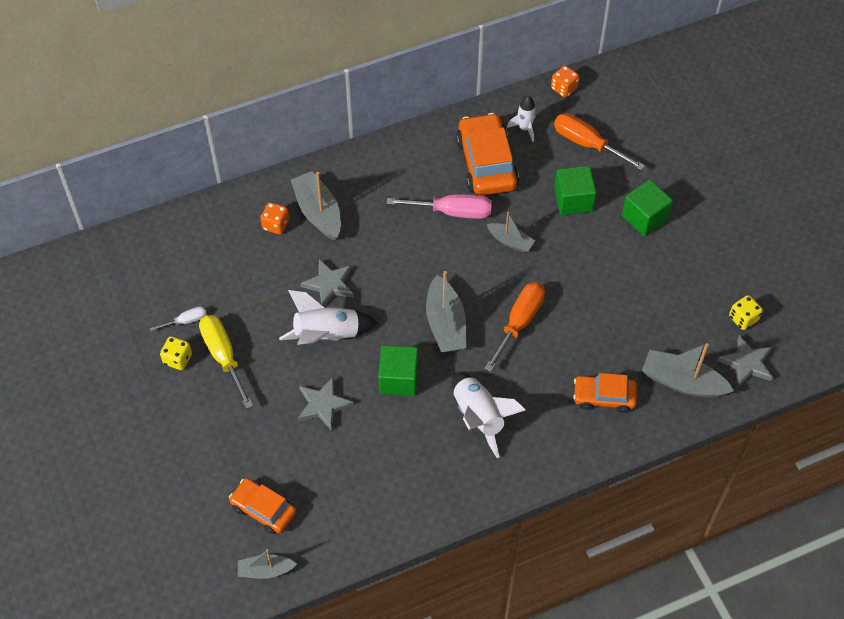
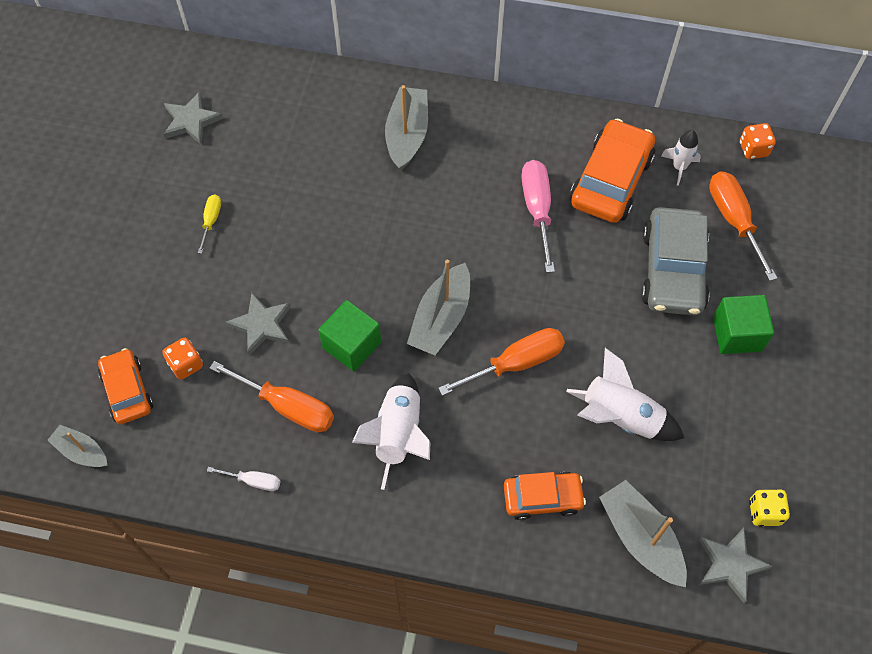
camera: 35 degrees right, 5 degrees up
white screwdriver [150,306,207,331] -> white screwdriver moved to [207,467,280,491]
yellow dice [160,336,192,370] -> none
yellow screwdriver [199,315,253,409] -> yellow screwdriver [198,195,221,254], size x0.53
orange dice [261,202,289,234] -> orange dice moved to [162,337,203,380]
white rocket [279,290,378,345] -> white rocket moved to [566,348,684,441]
grey star [300,259,354,307] -> grey star moved to [164,91,223,144]
pink screwdriver [386,194,492,219] -> pink screwdriver turned 135 degrees counterclockwise [521,160,555,273]
grey boat [487,211,535,253] -> none
green cube [554,166,597,215] -> grey car [641,207,710,315]
orange car [573,373,637,413] -> orange car turned 135 degrees clockwise [504,472,586,520]
none -> orange screwdriver [210,361,334,432]

